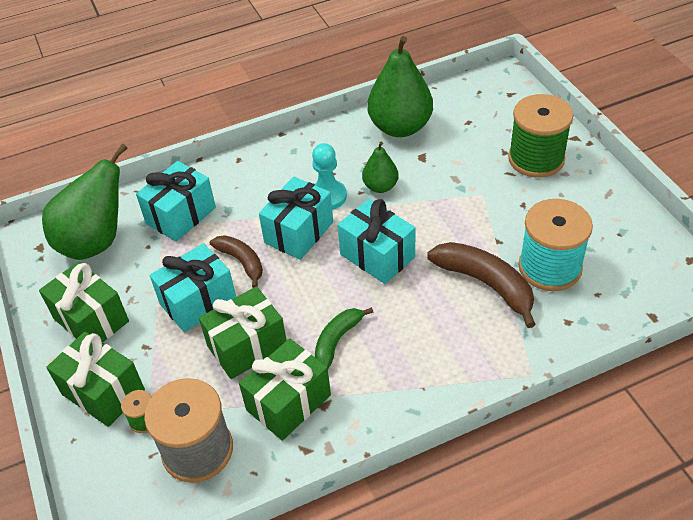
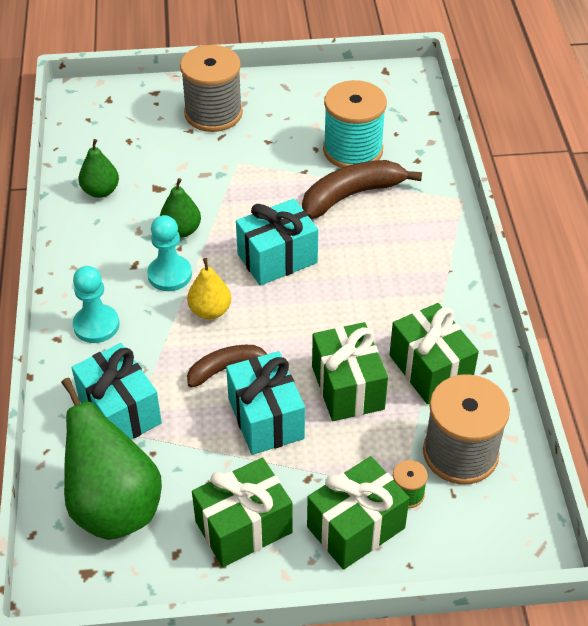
camera: 75 degrees left, 0 degrees up
turquoise gift [259,177,333,260] -> yellow pear [187,258,231,319]
green banana [315,307,373,369] -> none
green pear [367,36,433,137] -> green pear [79,139,119,198], size x0.52
green spool [508,94,573,178] -> grey spool [180,45,243,132]
none -> turquoise pawn [73,266,119,343]

